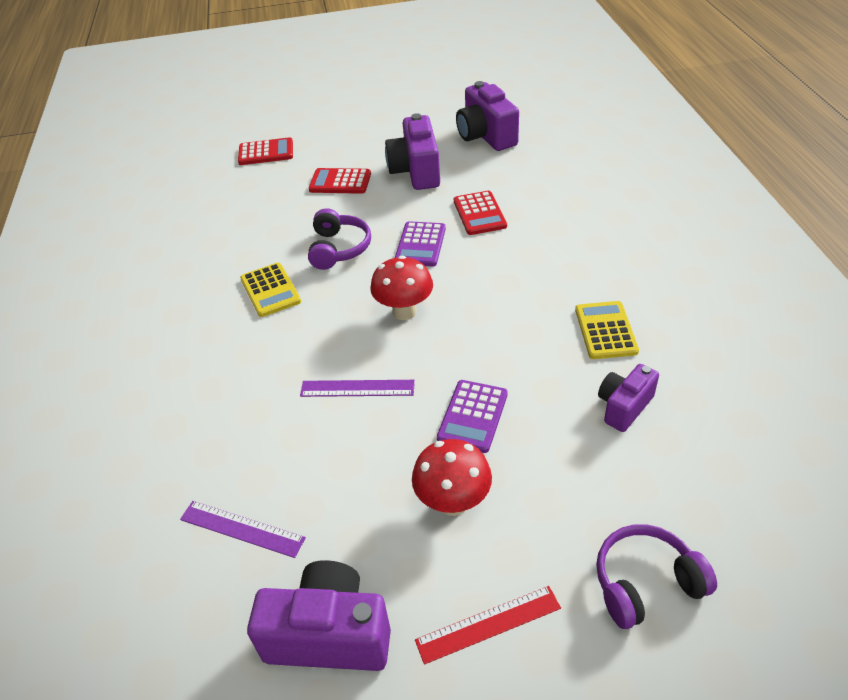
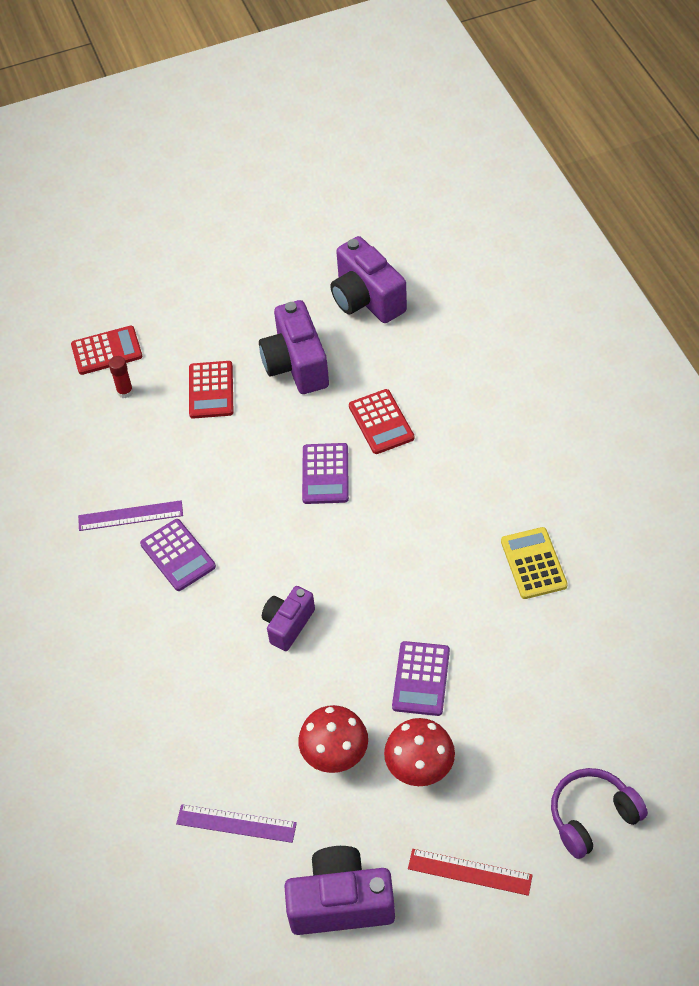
camera: 10 degrees left, 10 degrees up
yellow calculator [240,263,301,317] -> purple calculator [140,519,216,591]
purple ruler [300,380,415,397] -> purple ruler moved to [78,500,183,531]
purple headphones [308,208,371,270] -> none
red calculator [309,168,371,194] -> red calculator turned 90 degrees counterclockwise [189,361,233,419]
red mushroom [370,256,433,320] -> red mushroom moved to [298,705,368,773]
red ruler [415,586,561,665] -> red ruler turned 45 degrees clockwise [408,849,533,896]
purple camera [598,364,659,432] -> purple camera moved to [262,586,315,651]
none -> red glue stick [109,356,133,398]

